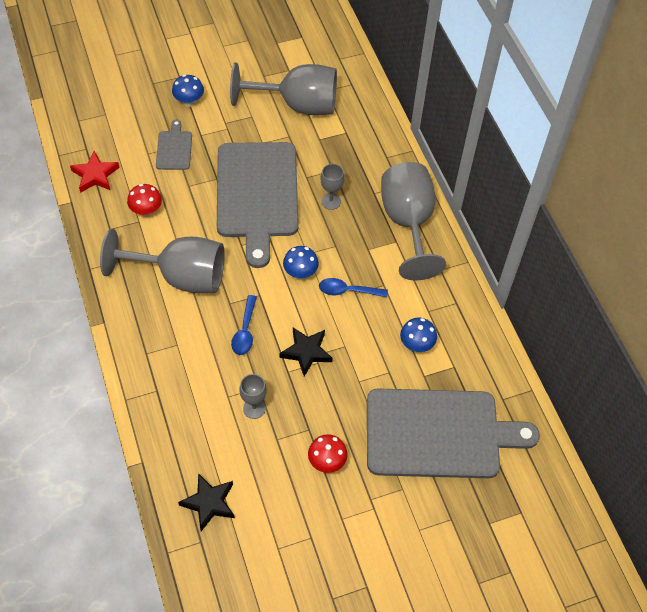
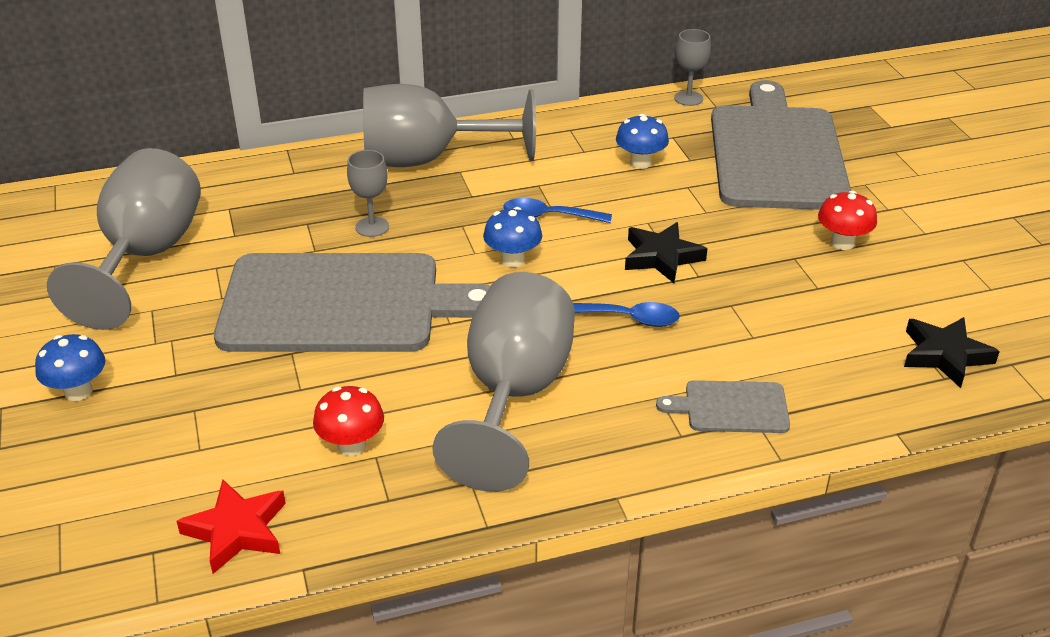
camera: 85 degrees left, 20 degrees down
grey cutting board [156,120,192,170] -> grey cutting board moved to [656,380,790,433]
grey goblet [239,374,267,419] -> grey goblet moved to [674,29,711,106]
blue spoon [319,278,388,297] -> blue spoon turned 90 degrees clockwise [503,198,612,223]

